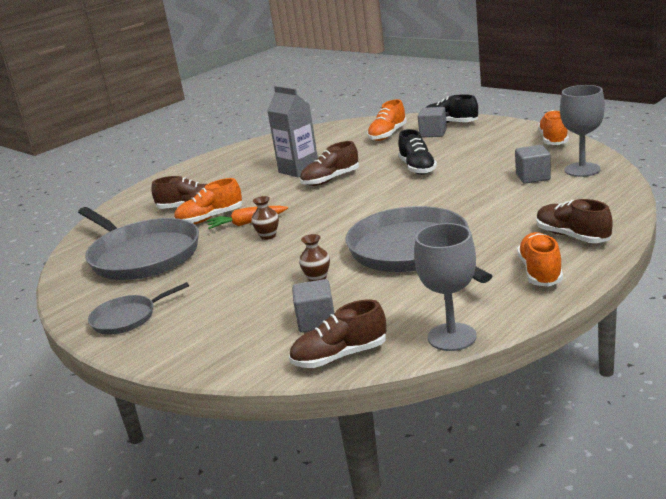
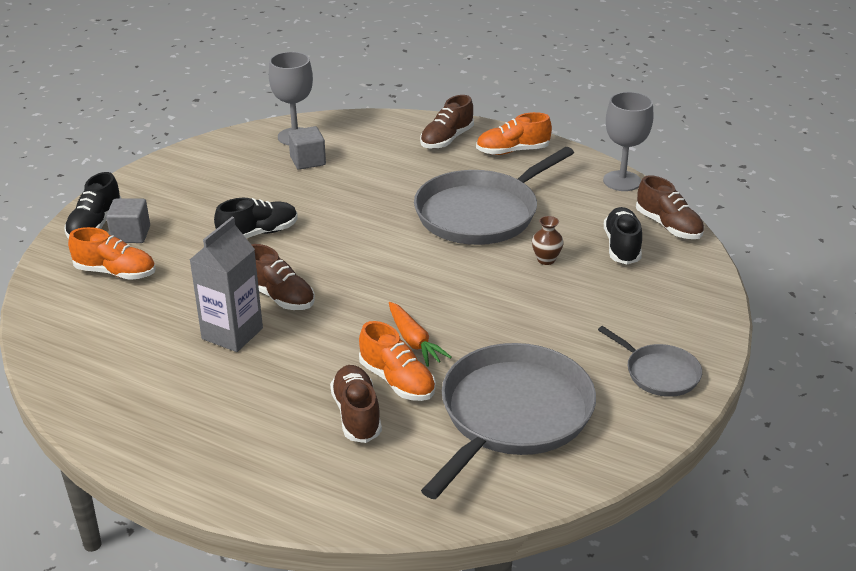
camera: 110 degrees left, 10 degrees up
brown vase [251,196,279,240] -> none
grey cube [292,279,335,333] -> black shoe [604,207,642,264]
orange shoe [538,110,569,145] -> none

